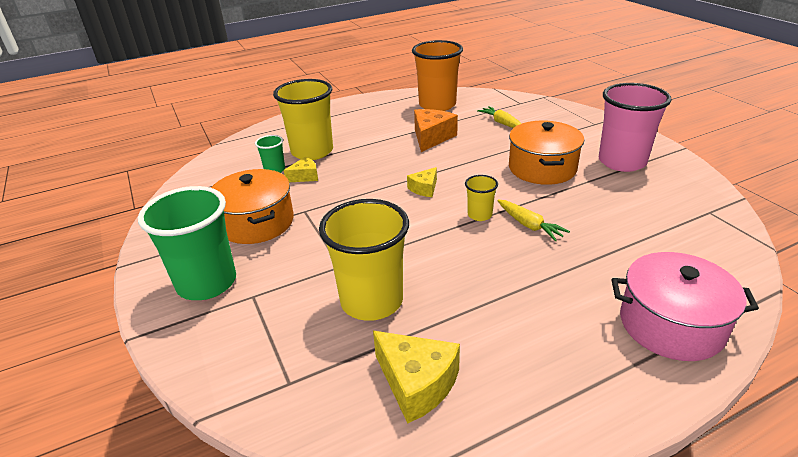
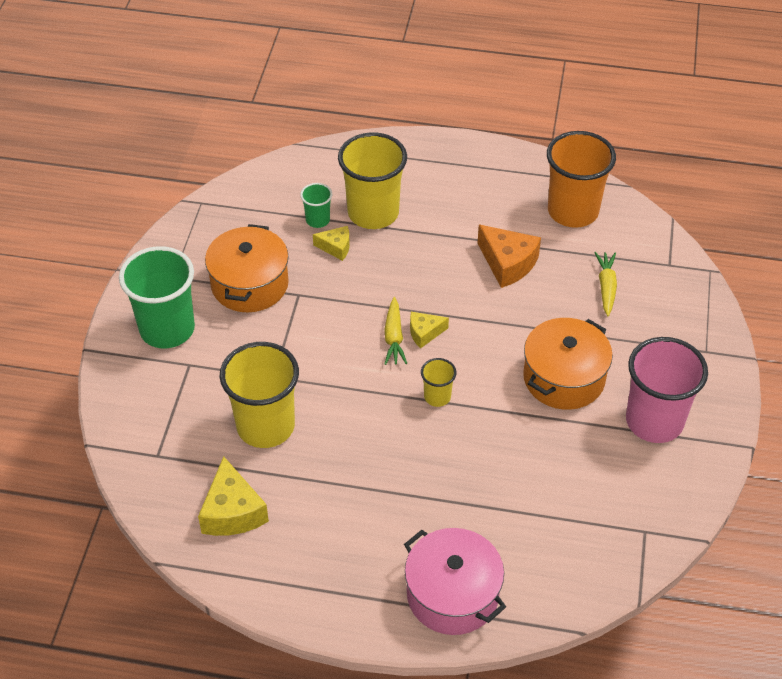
camera: 35 degrees right, 15 degrees up
orange cheese [414,109,458,152] -> orange cheese turned 75 degrees clockwise [477,225,541,288]
yellow carrot [498,200,570,241] -> yellow carrot moved to [384,297,407,365]

